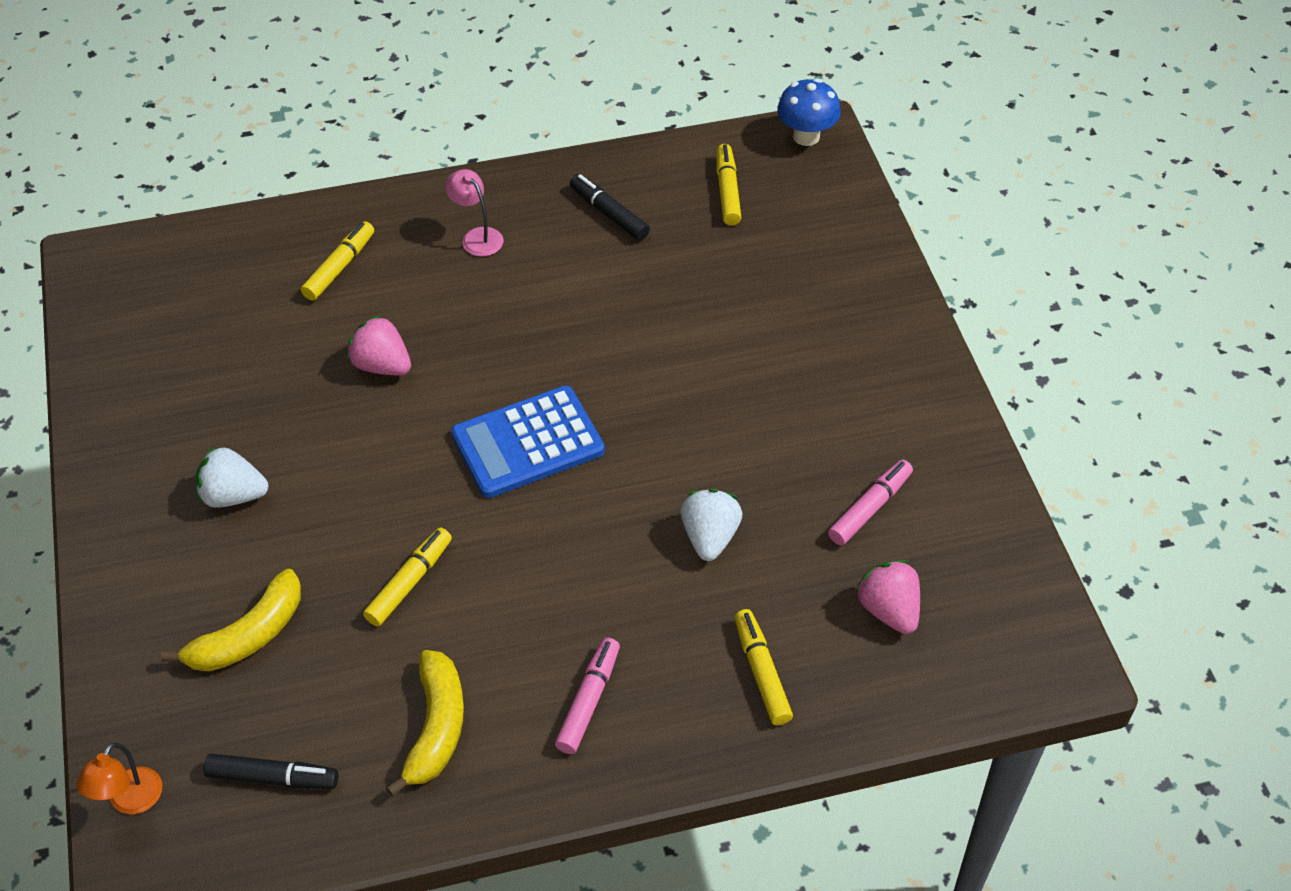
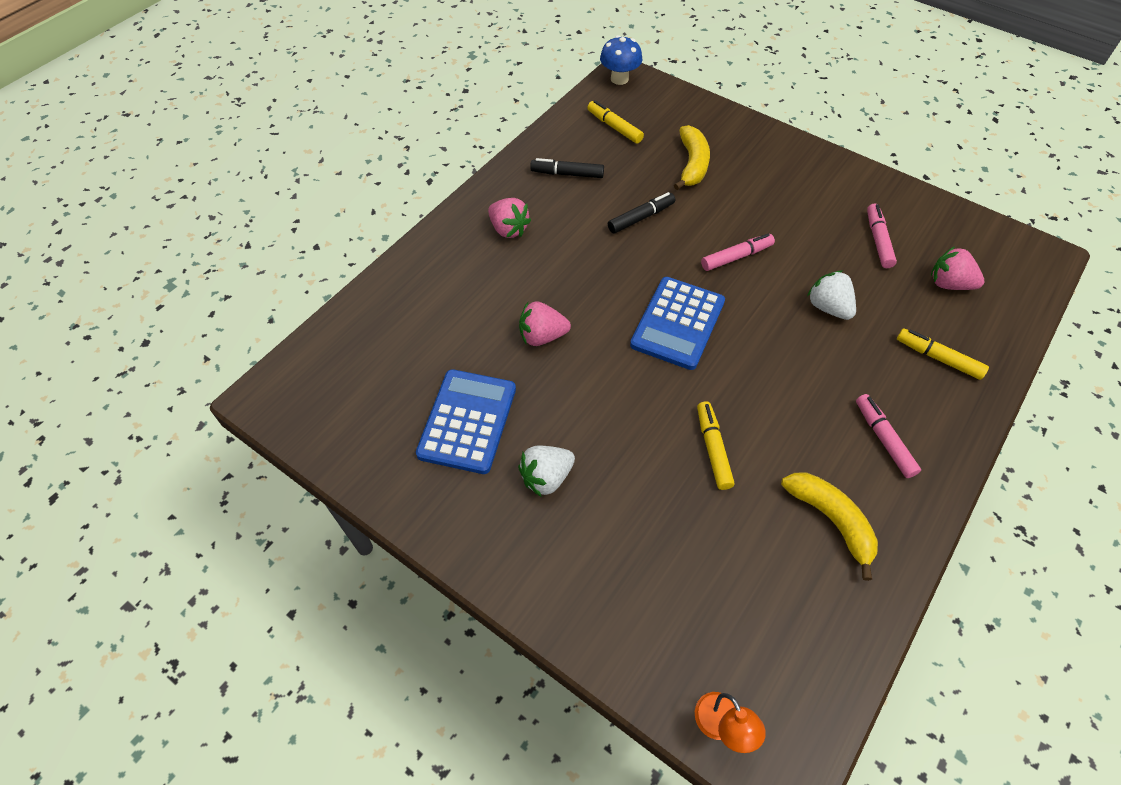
camera: 40 degrees left, 5 degrees up
yellow banana [161,569,301,671] -> yellow banana moved to [674,125,710,190]
black marker [204,754,339,789] -> black marker moved to [608,192,675,234]
yellow marker [301,221,374,301] -> none
pink lamp [445,169,503,257] -> pink strawberry [488,198,531,238]
none -> blue calculator [416,369,516,474]
none -> pink marker [701,233,775,271]

